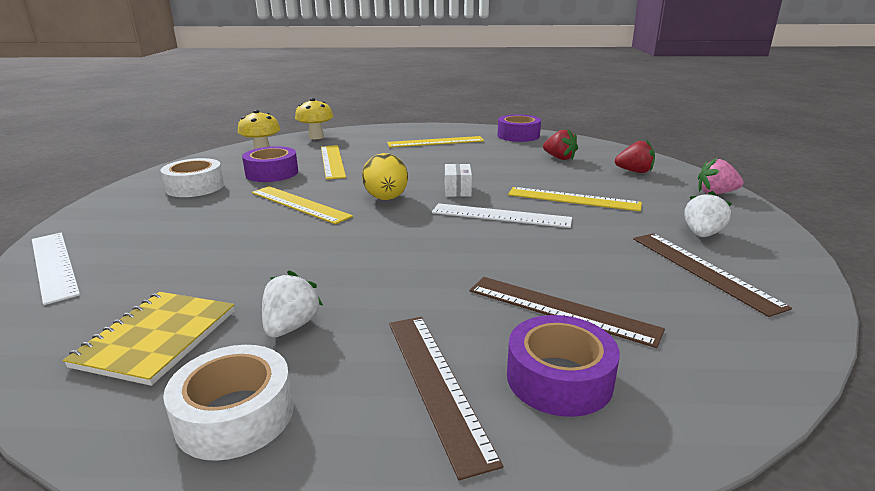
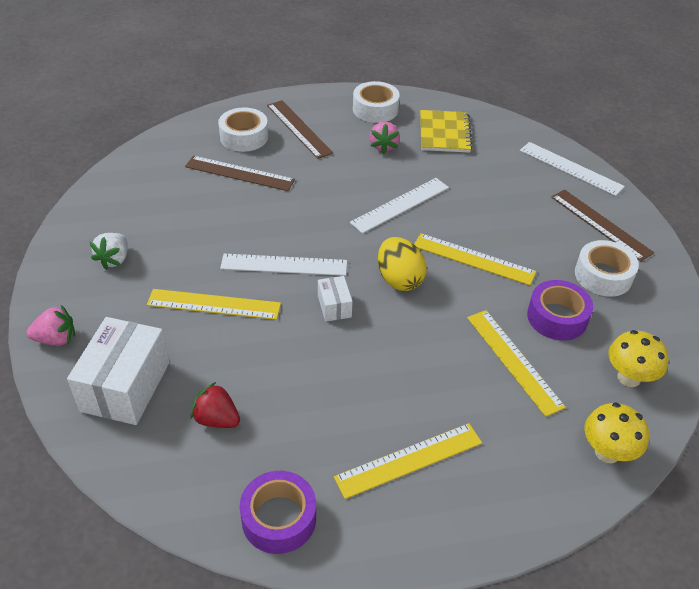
camera: 165 degrees right, 20 degrees up
white strawberry [262,270,323,337] -> pink strawberry [370,122,400,154]
purple tape [507,315,620,417] -> white tape [218,108,268,152]
red strawberry [615,139,655,173] -> white box [67,317,170,425]
brown ruler [633,233,792,317] -> brown ruler moved to [551,189,654,261]
none -> white ruler [350,178,449,234]

